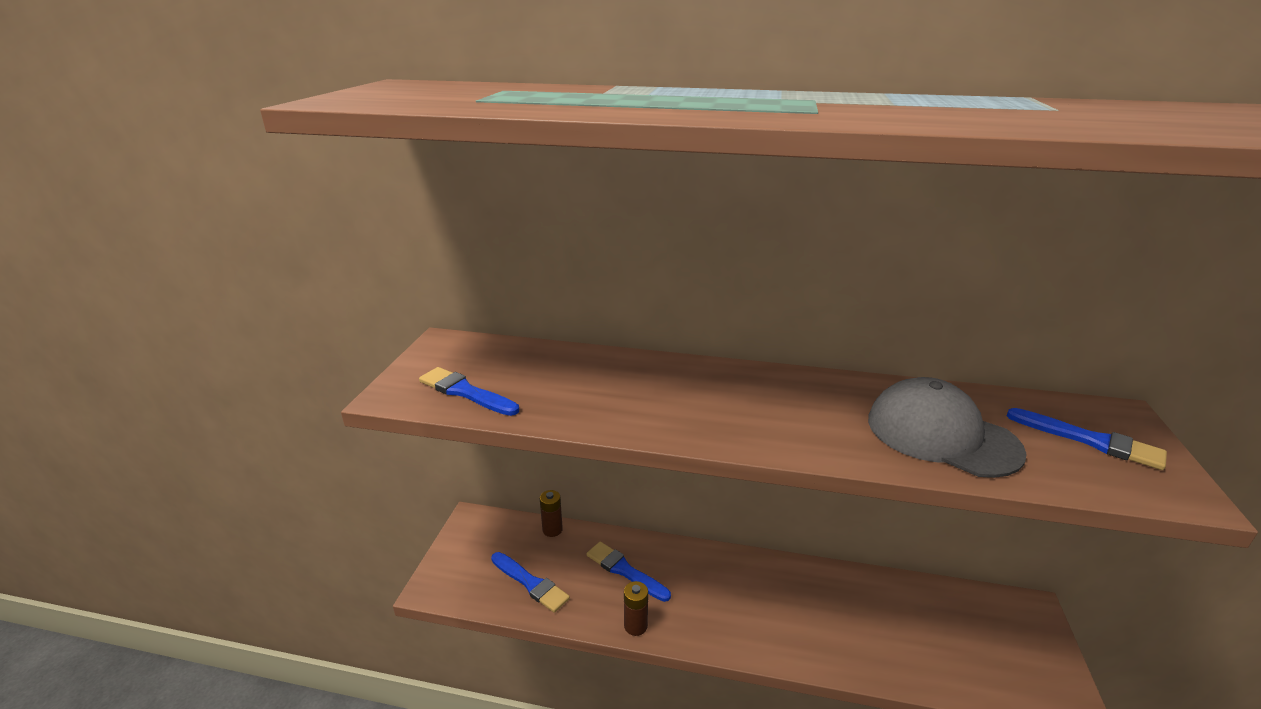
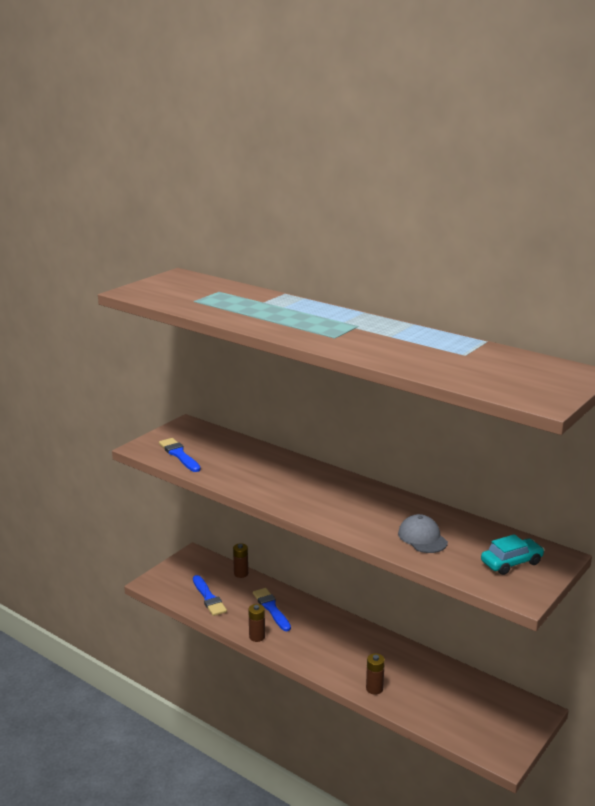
camera: 25 degrees right, 5 degrees down
grey cap [868,377,1027,478] -> grey cap [398,514,448,553], size x0.61
blue brush [1007,408,1167,470] -> turquoise car [481,534,545,575]
none -> brown battery [366,653,385,694]

